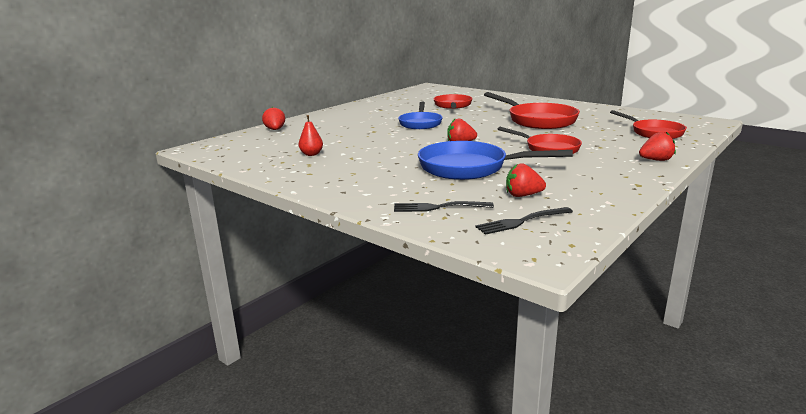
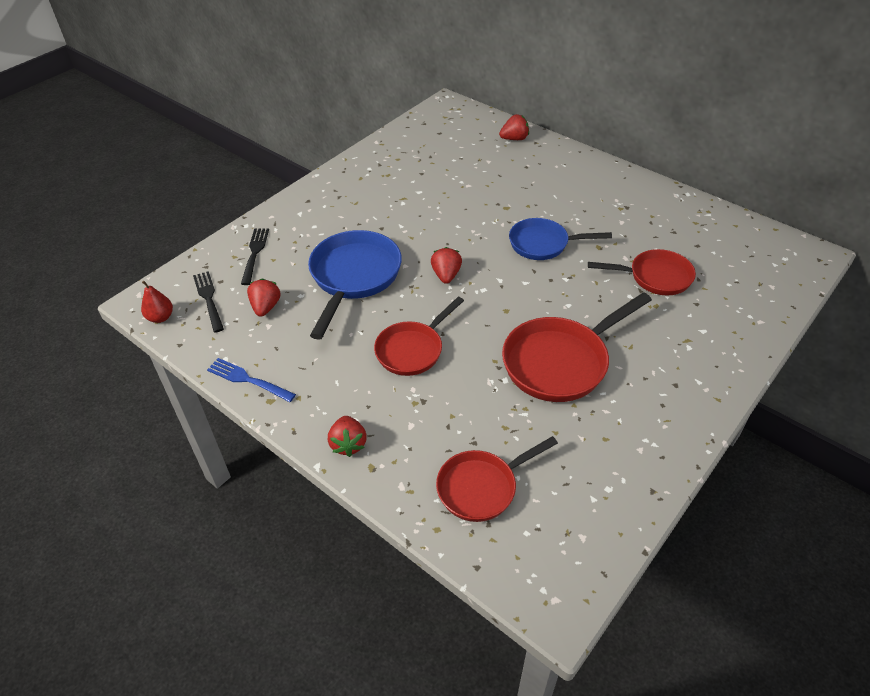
camera: 90 degrees right, 25 degrees up
red pear [299,115,323,156] -> red pear moved to [141,281,173,323]
none -> blue fork [207,358,296,402]

